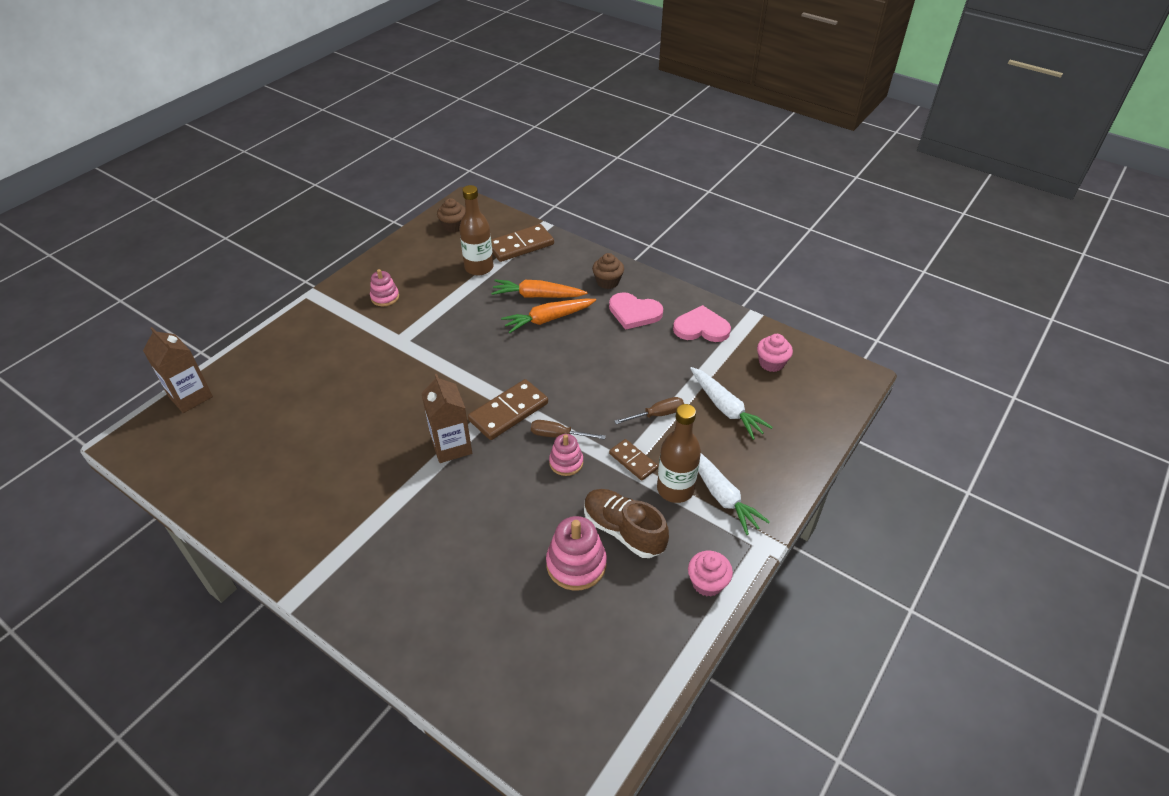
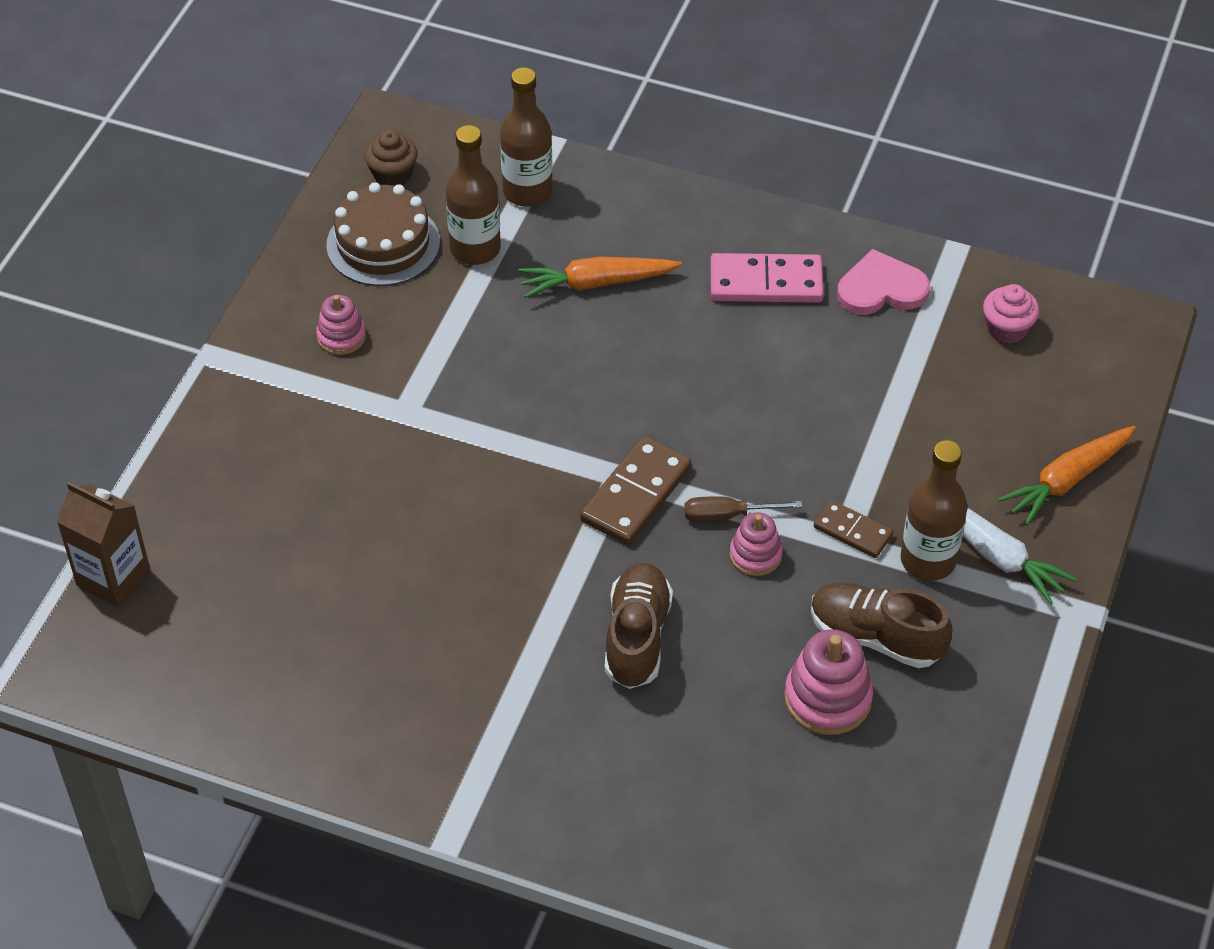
camera: 15 degrees left, 5 degrees up
brown carton [421,374,472,463] -> none
brown domino [491,224,554,262] -> brown bottle [500,67,553,207]
orange carrot [501,299,596,333] -> orange carrot moved to [998,426,1136,526]
brown cupcake [592,253,624,289] -> none
pink heart [609,292,663,330] -> pink domino [710,253,824,303]
brown screwdriver [614,397,684,424] -> none
pink cupcake [688,551,733,597] -> none
white carrot [690,367,773,440] -> none
none -> brown cake [326,182,440,286]
none -> brown shoe [605,563,673,689]

